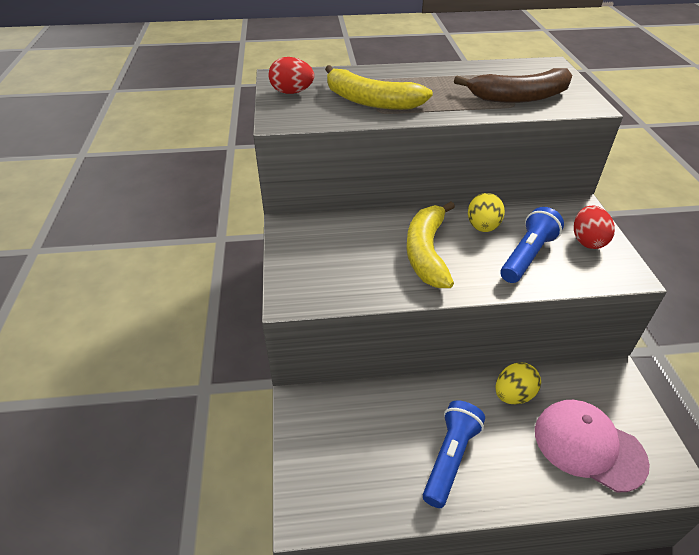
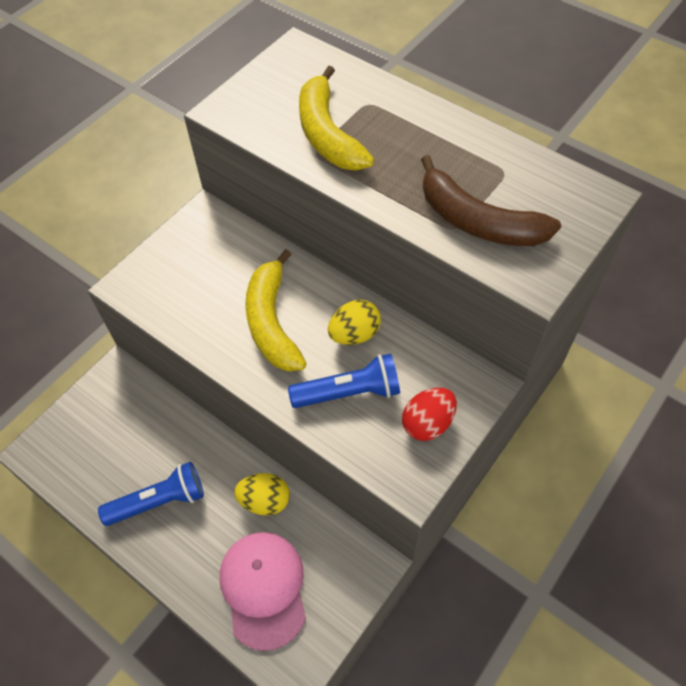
camera: 45 degrees right, 15 degrees up
red egg [268,57,314,94] -> none
yellow banana [406,201,455,288] -> yellow banana turned 60 degrees counterclockwise [245,249,307,372]

